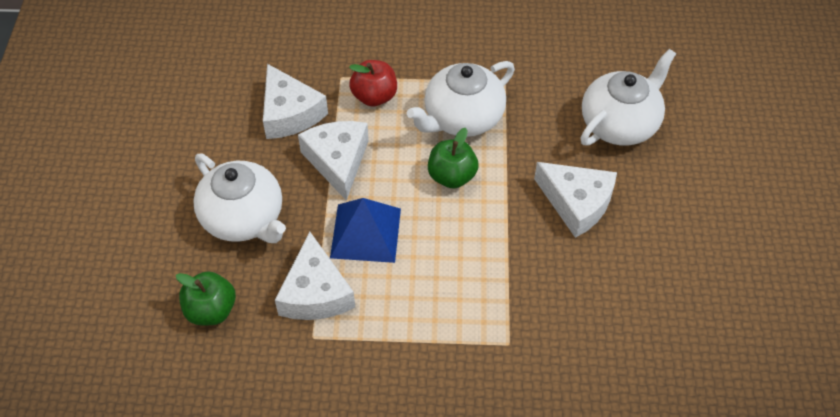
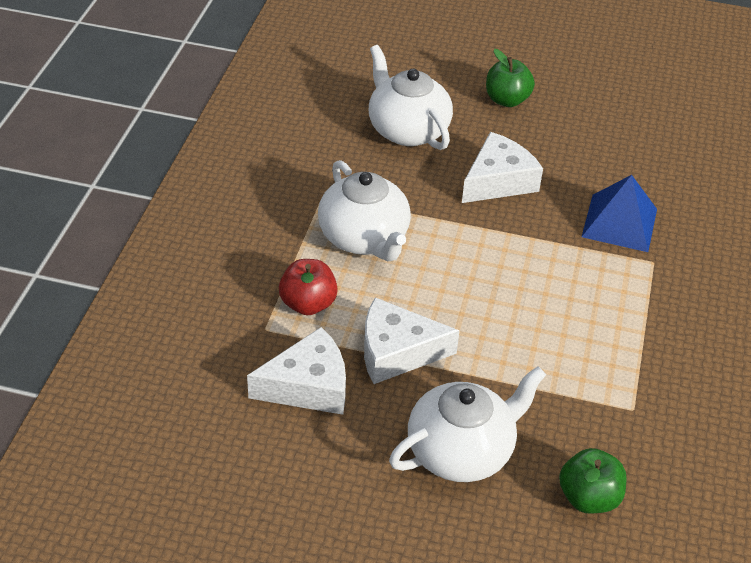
camera: 80 degrees left, 10 degrees down
white cheese [275,232,355,320] -> none
blue pyramid [330,198,401,263] -> blue pyramid moved to [582,175,657,252]
green apple [428,128,478,189] -> green apple moved to [486,49,535,107]

